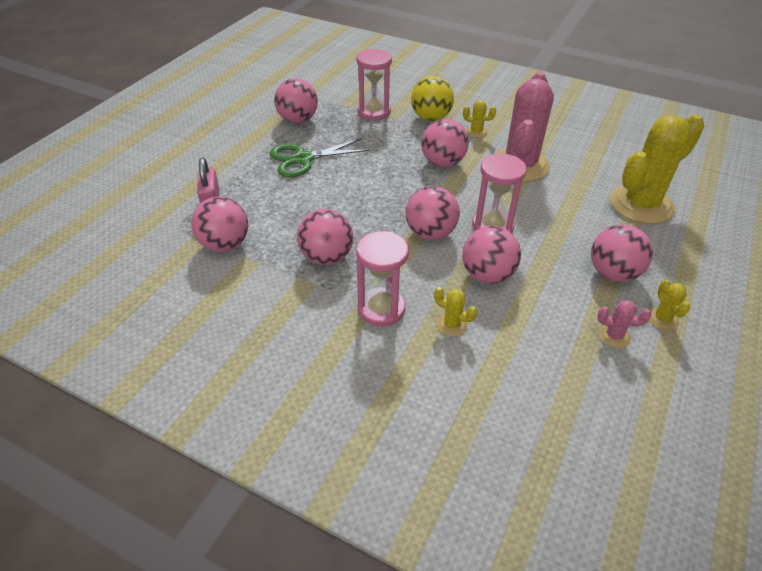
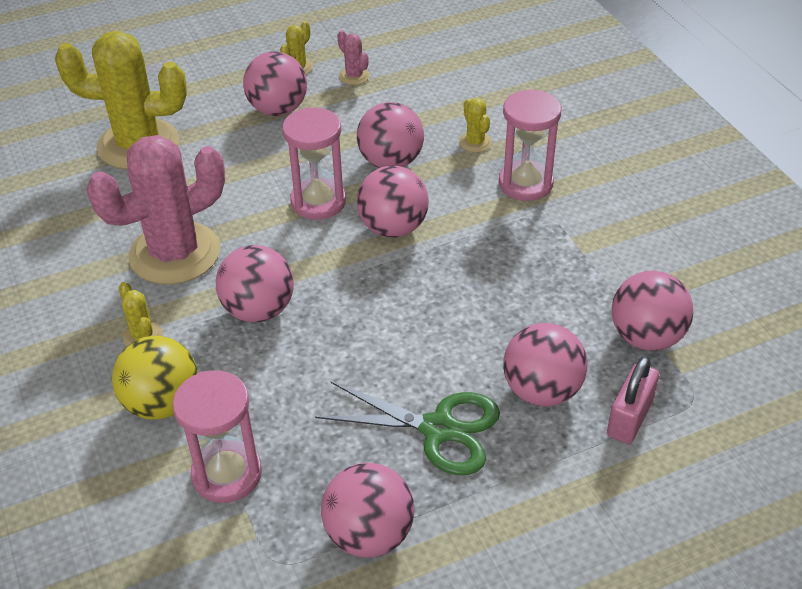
camera: 140 degrees left, 0 degrees up
pink ball [297,209,353,265] -> pink ball moved to [503,323,587,407]

